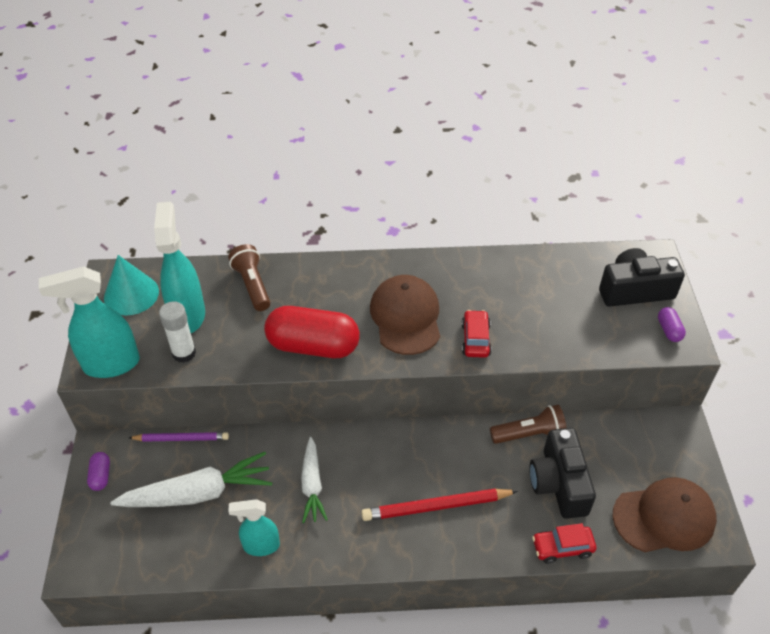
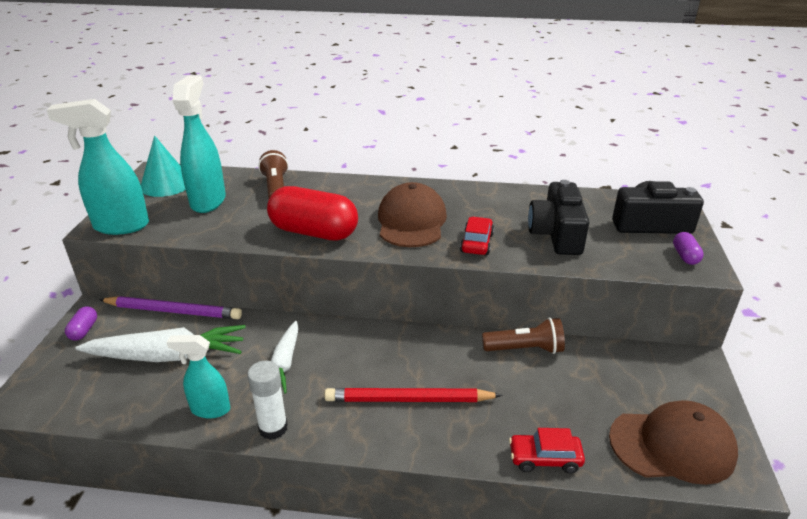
camera: 10 degrees right, 15 degrees down
purple pencil [129,432,229,442] -> purple pencil [99,296,242,319], size x1.50
white glue stick [159,301,196,363] -> white glue stick moved to [247,361,288,440]
black camera [529,428,596,519] -> black camera moved to [528,180,589,255]

